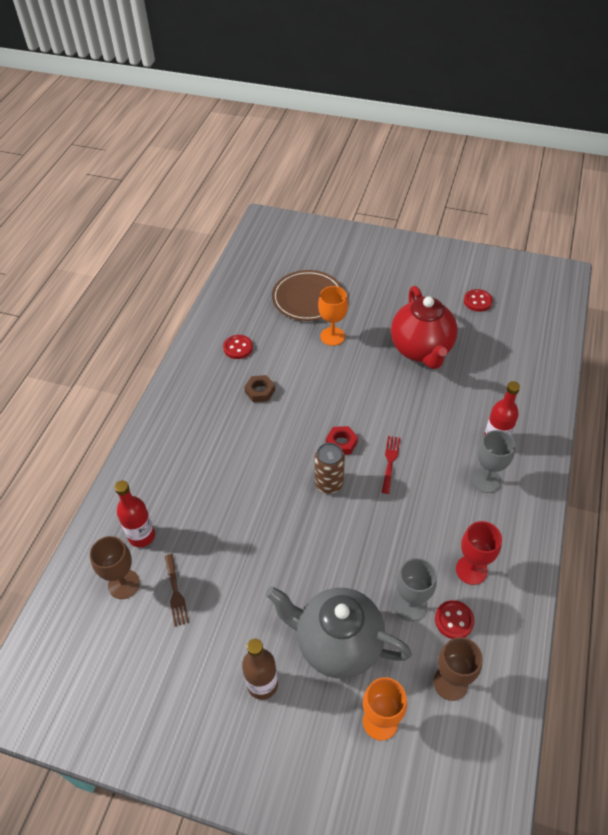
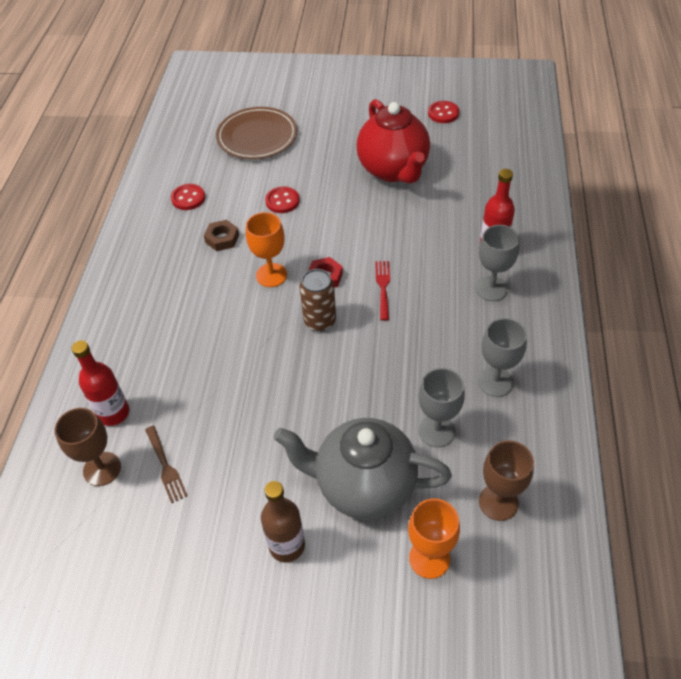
camera: 10 degrees left, 0 degrees up
orange goblet [318,286,348,346] -> orange goblet moved to [246,212,287,287]
red button [435,600,475,639] -> red button moved to [265,187,300,213]
red goblet [456,521,502,585] -> grey goblet [478,318,527,397]

